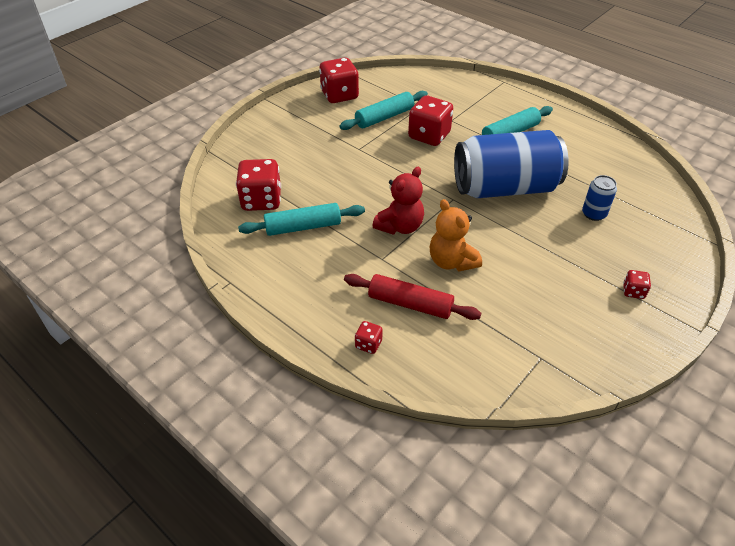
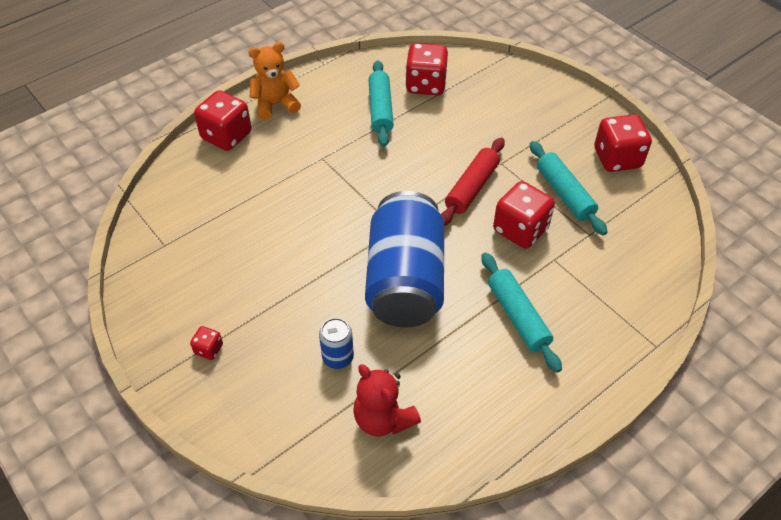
camera: 100 degrees right, 5 degrees up
red rolling pin [344,274,481,320] -> red rolling pin moved to [441,138,505,226]
red dice [355,321,383,354] -> red dice [194,90,252,151], size x2.11
red teddy bear [372,167,424,235] -> red teddy bear moved to [353,364,421,437]
orange teddy bear [430,199,482,271] -> orange teddy bear moved to [249,42,301,120]

